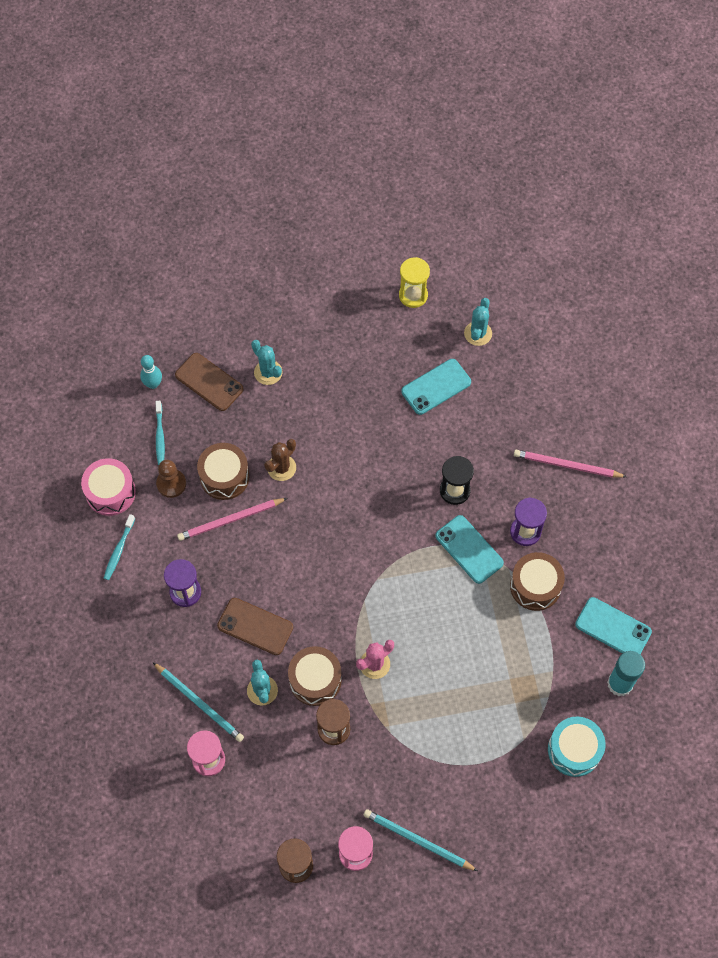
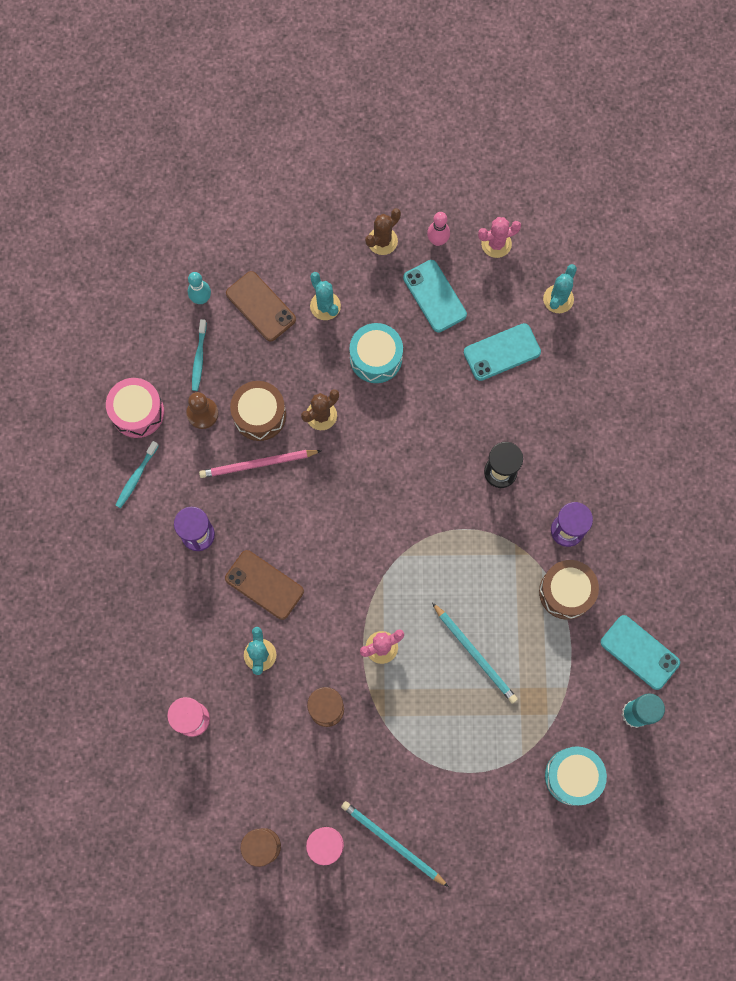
camera: 10 degrees right, 10 degrees up
turquoise pencil [152,662,244,742] -> turquoise pencil moved to [432,603,518,704]
brown drum [288,646,342,706] -> none
yellow hourglass [399,257,430,308] -> pink cactus [478,217,521,258]
turquoise phone [435,515,504,584] -> turquoise phone moved to [403,260,467,332]
pink pencil [514,450,627,478] -> none
none -> turquoise drum [350,323,403,383]
none -> brown cactus [365,208,401,255]
none -> pink bowling pin [427,212,450,246]

